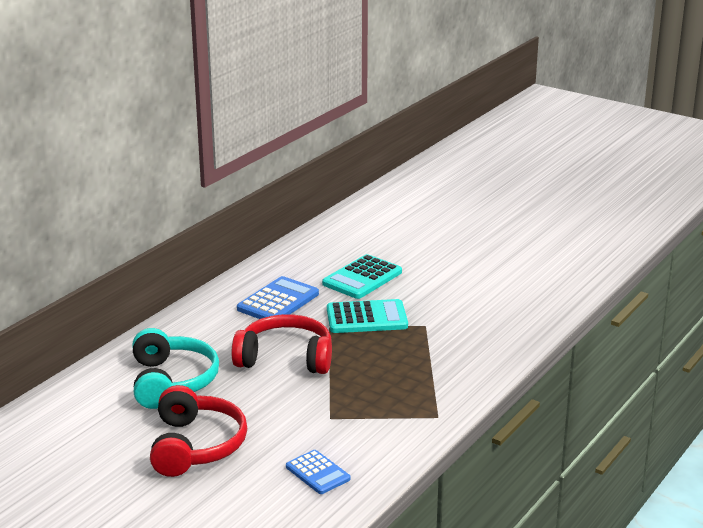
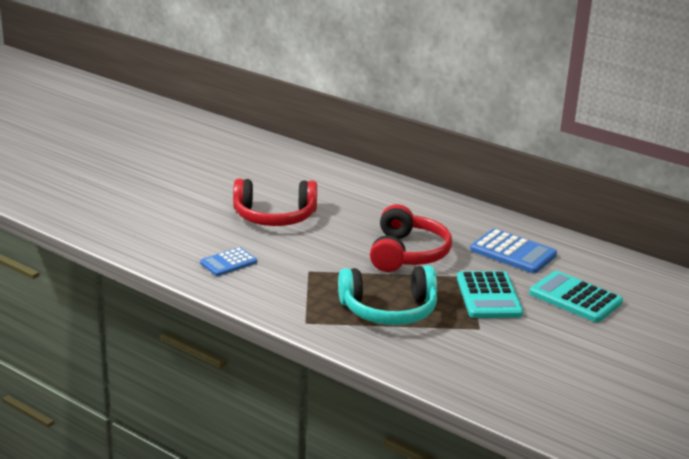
camera: 90 degrees right, 0 degrees up
turquoise headphones [132,328,219,409] -> turquoise headphones moved to [338,265,437,325]

